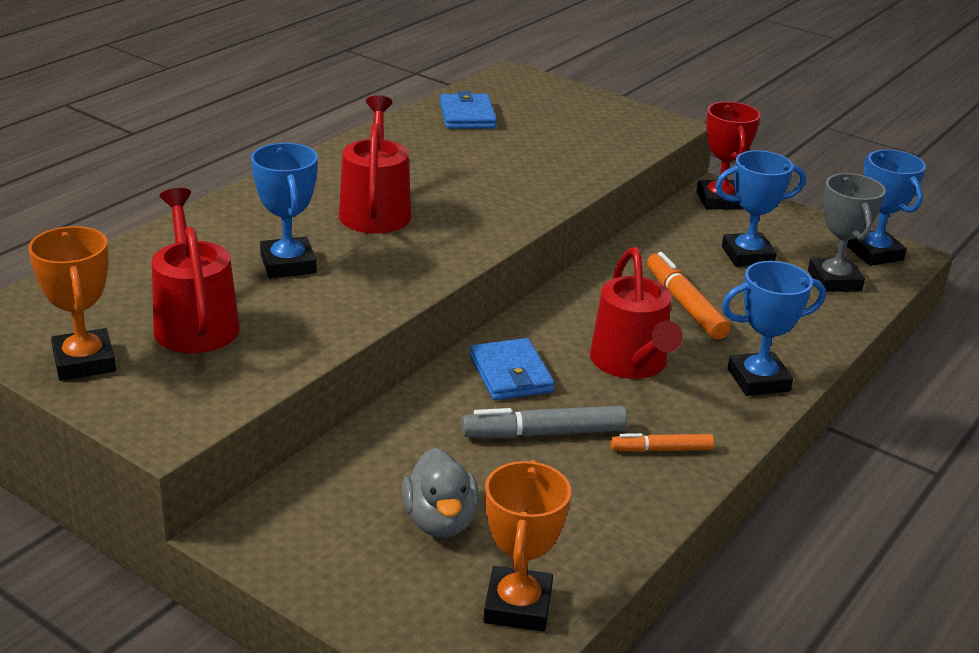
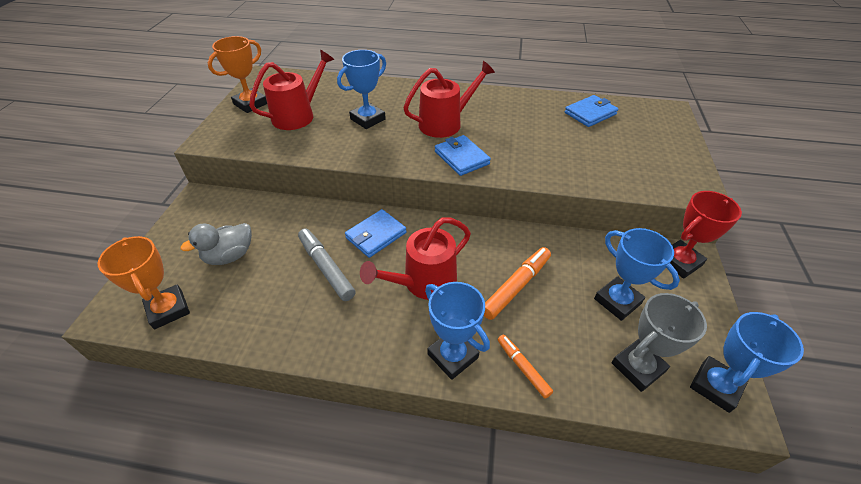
camera: 65 degrees right, 15 degrees up
orange trophy [484,460,571,632] -> orange trophy turned 75 degrees clockwise [98,236,190,330]
orange marker [610,433,714,452] -> orange marker moved to [498,335,553,399]
none -> blue wallet [435,135,491,176]

